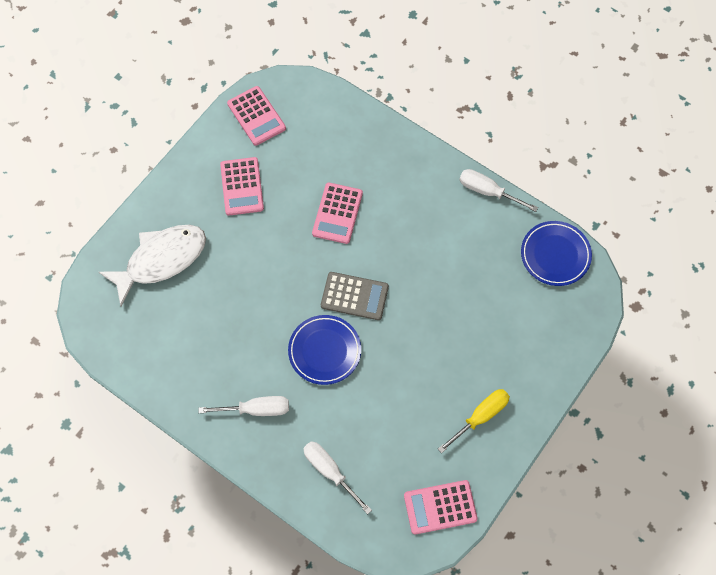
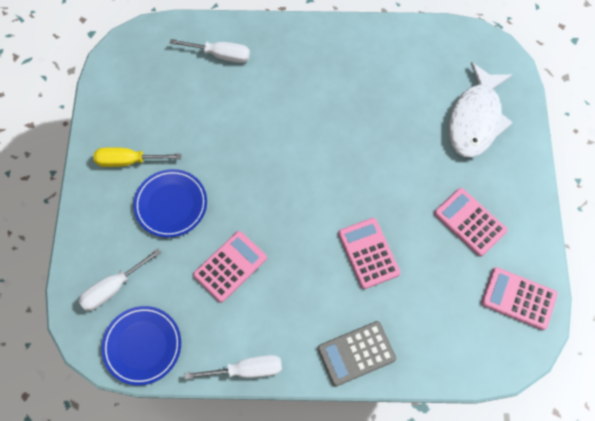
camera: 145 degrees right, 0 degrees up
white screwdriver [199,396,289,416] -> white screwdriver moved to [79,248,161,311]
blue plate [288,315,361,385] -> blue plate moved to [133,169,207,238]
grey calculator [321,272,389,320] -> grey calculator moved to [318,321,396,387]
pink calculator [404,480,478,535] -> pink calculator moved to [193,231,267,303]
yellow screwdriver [438,389,510,453] -> yellow screwdriver turned 75 degrees clockwise [93,147,182,167]

